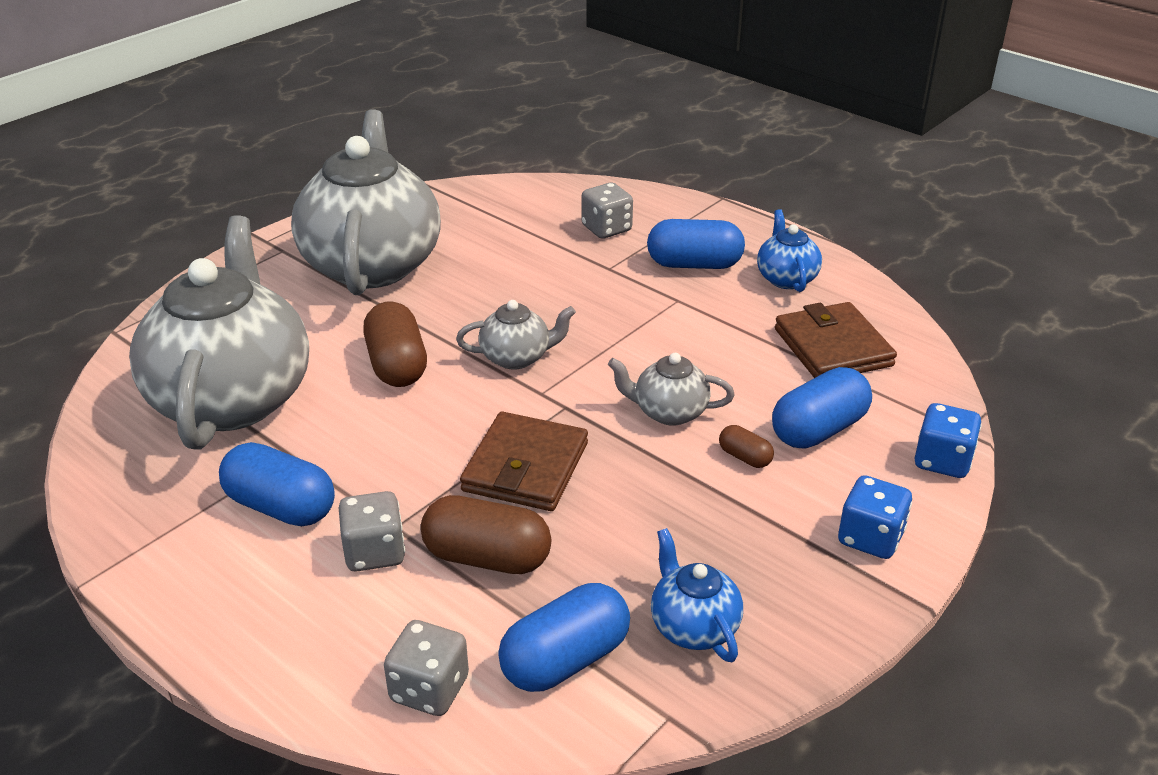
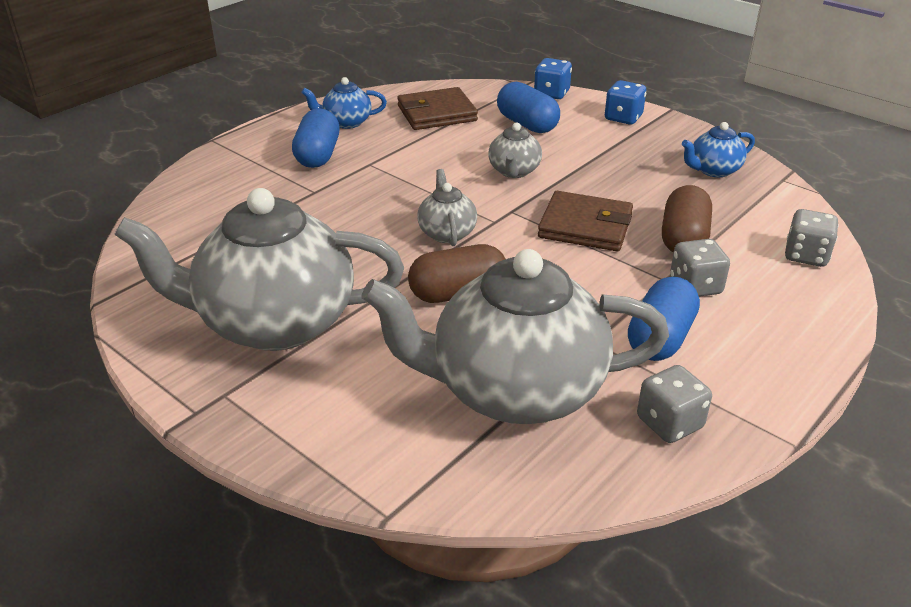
camera: 90 degrees left, 0 degrees up
blue capsule [498,583,630,692] -> none
grey dice [581,183,633,239] -> grey dice moved to [637,365,712,443]
brown capsule [719,425,774,468] -> none

